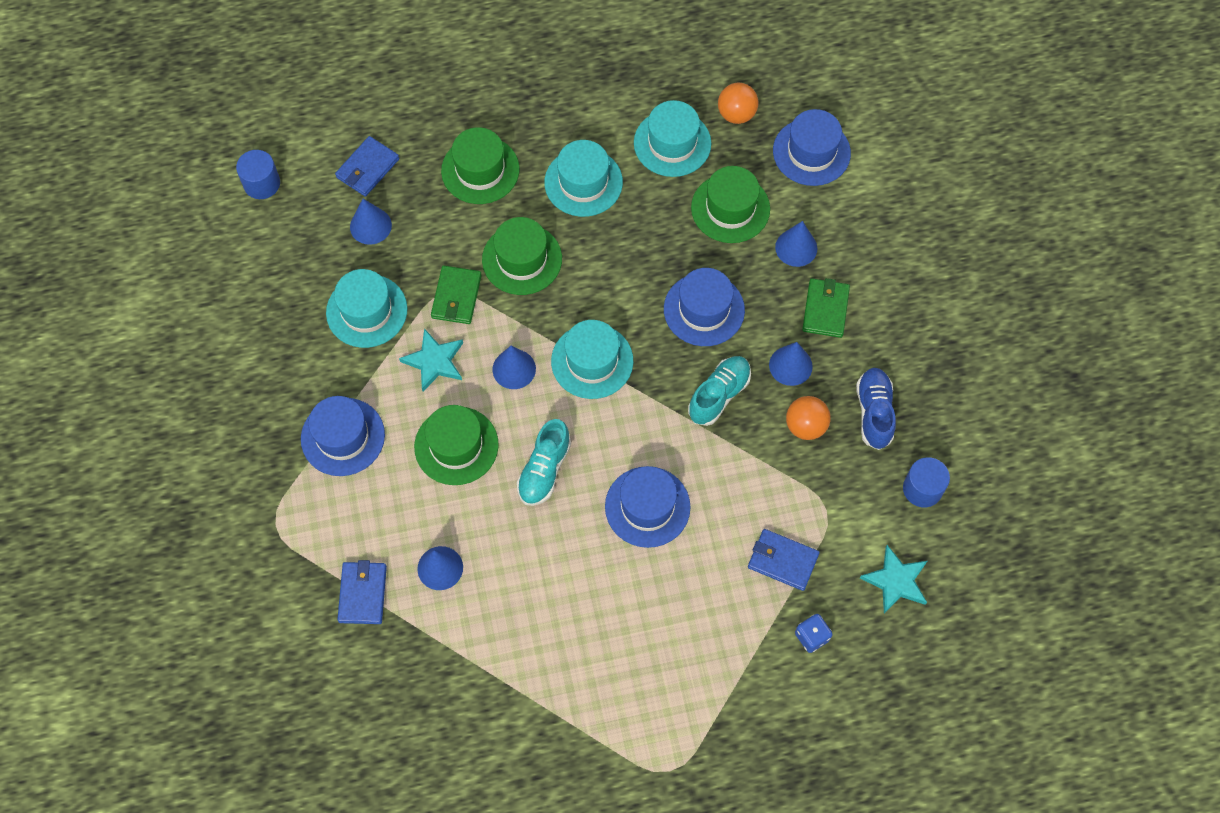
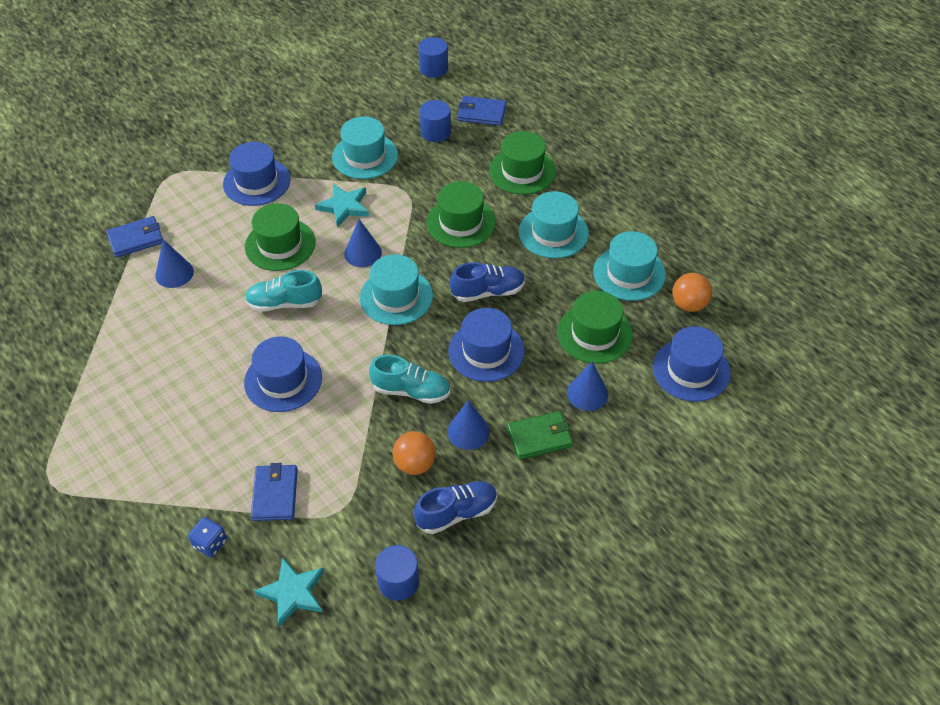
camera: 65 degrees right, 15 degrees down
blue cone [350,199,392,245] -> blue cylinder [420,100,451,142]
green wallet [431,266,482,324] -> none
none -> blue shoe [450,262,525,302]

